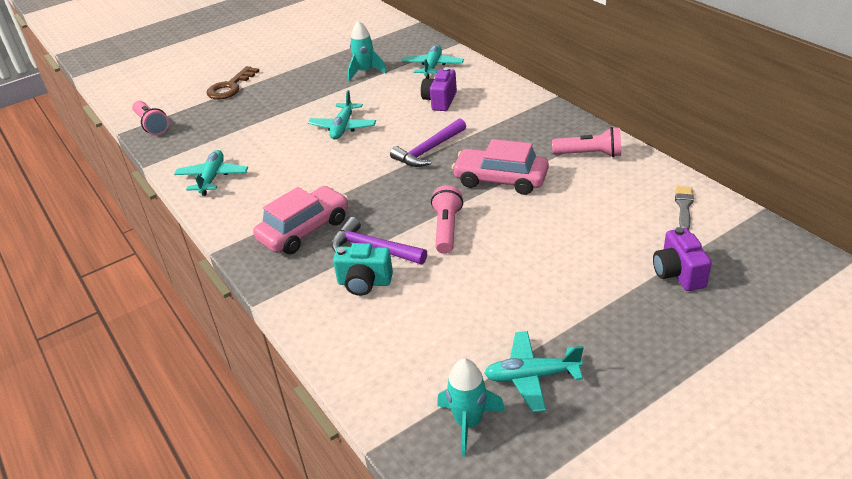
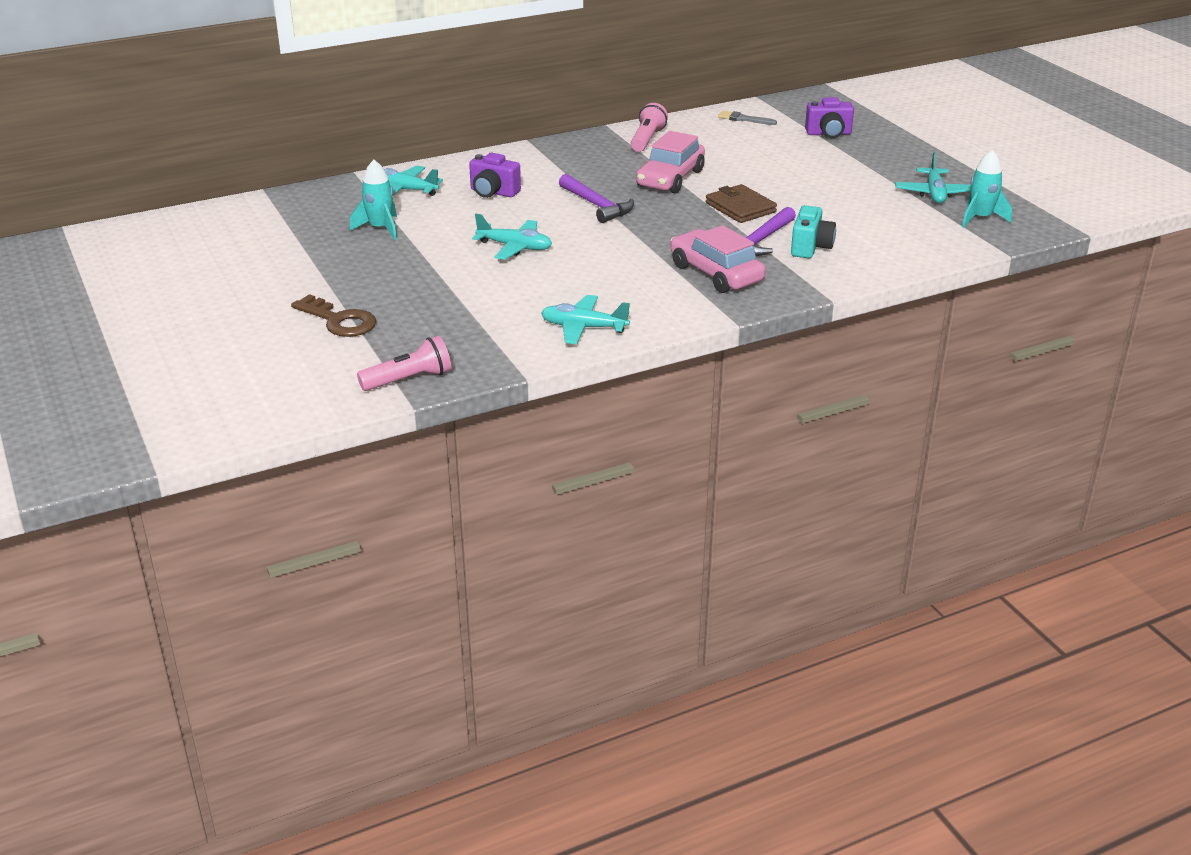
camera: 85 degrees left, 5 degrees down
pink flashlight [431,185,463,254] -> brown wallet [706,184,777,223]

